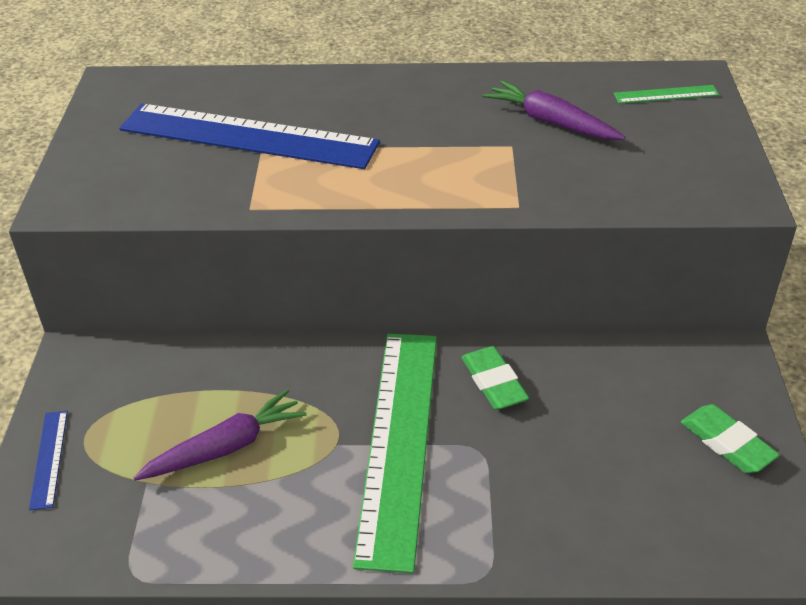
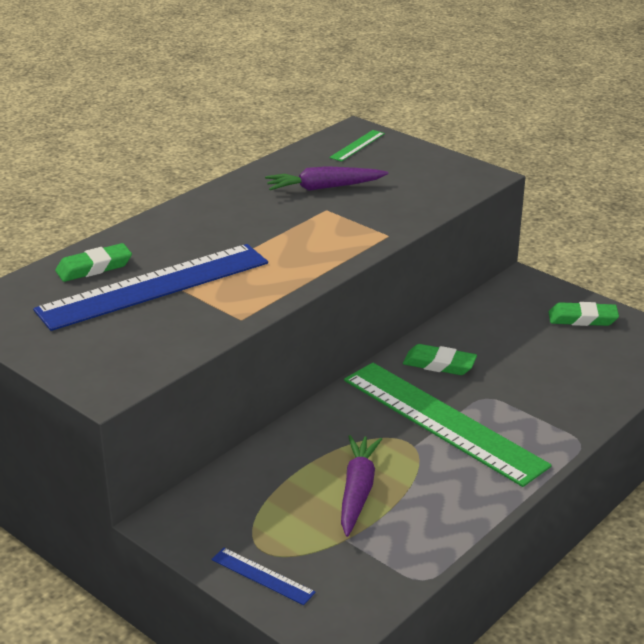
camera: 50 degrees left, 10 degrees down
none -> green eraser [55,243,132,282]

